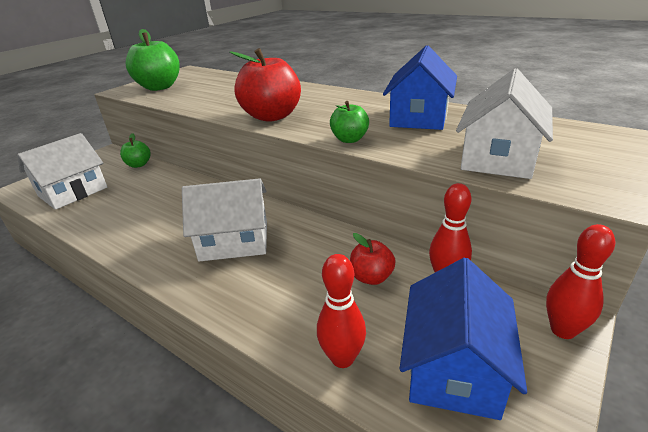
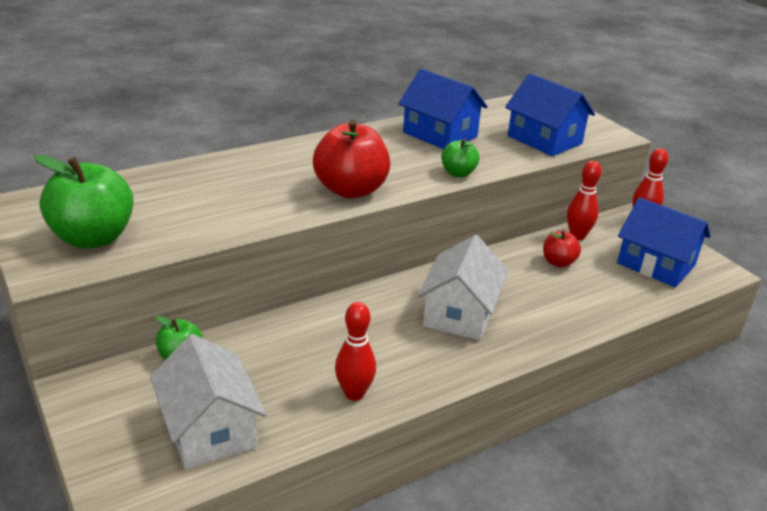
camera: 70 degrees left, 0 degrees up
red bowling pin [317,254,366,368] -> red bowling pin moved to [335,302,376,401]
white house [456,68,553,179] -> blue house [505,73,595,156]

